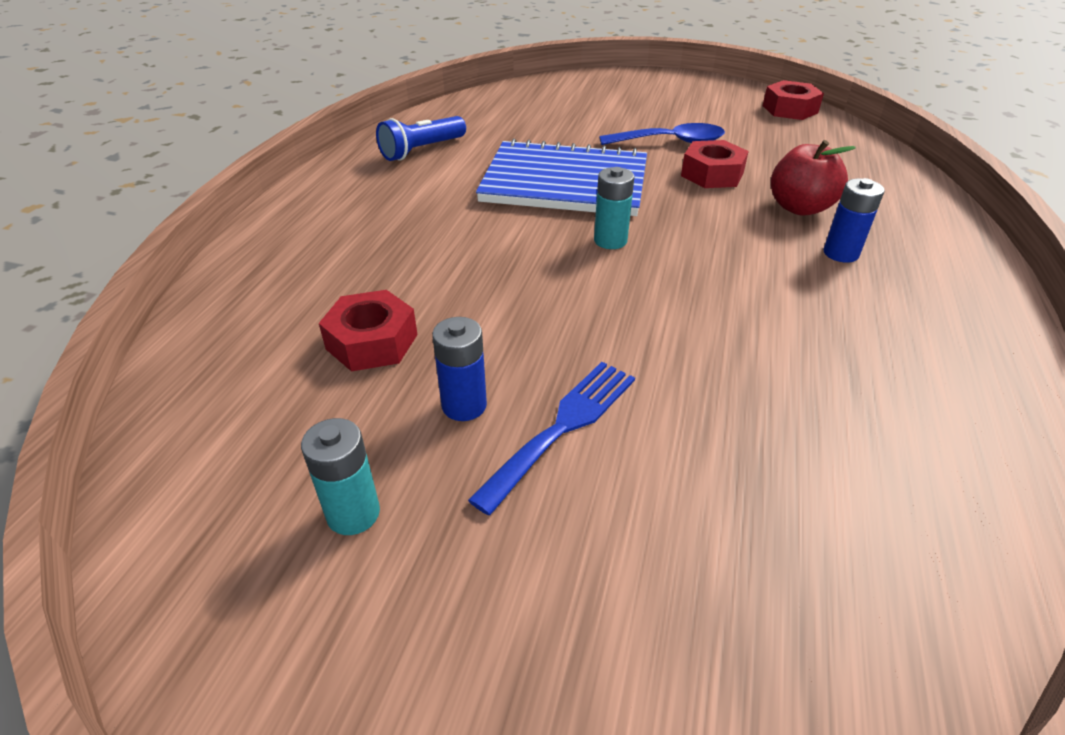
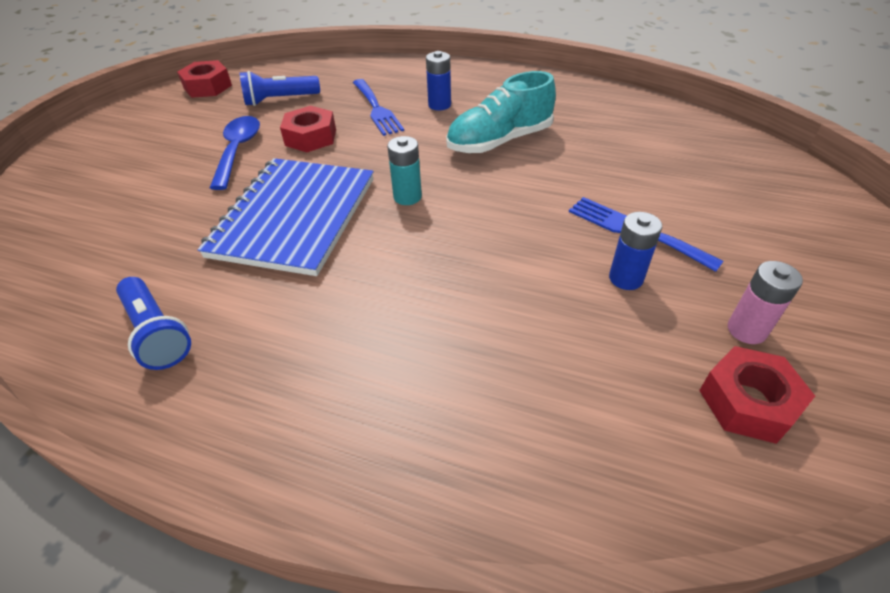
camera: 85 degrees left, 5 degrees up
turquoise battery [301,418,380,535] -> pink battery [728,261,803,344]
red nut [319,290,418,371] -> red nut moved to [699,346,815,444]
red apple [771,140,856,216] -> blue fork [353,79,404,136]
none -> blue flashlight [240,71,320,106]
none -> turquoise shoe [446,71,556,153]

